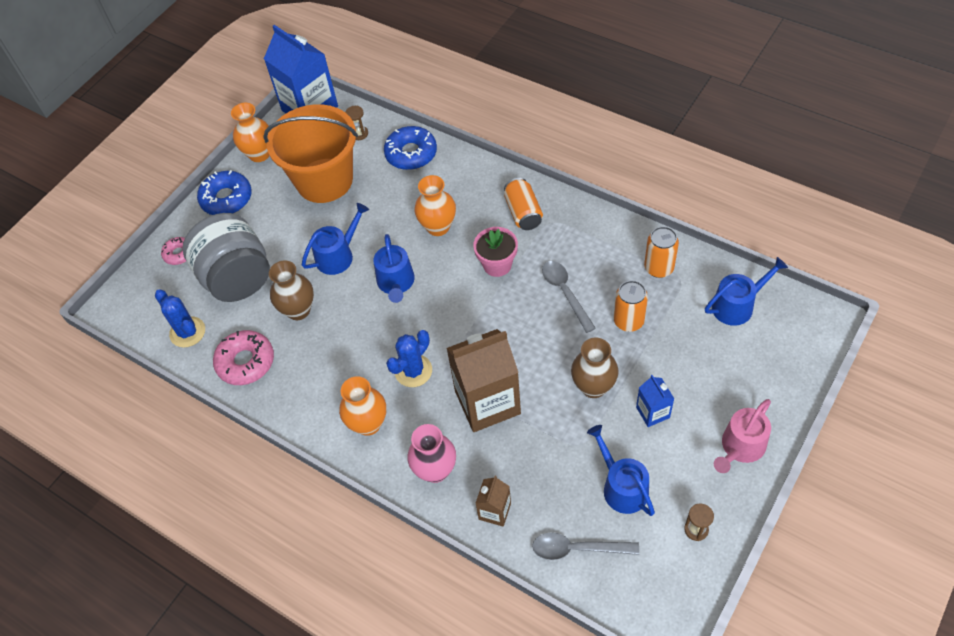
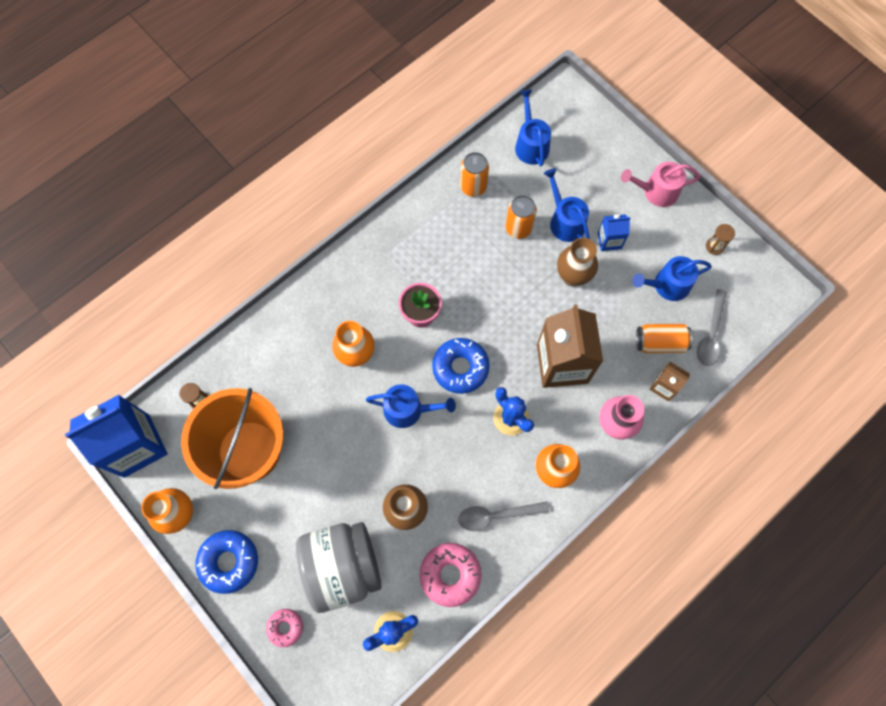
camera: 80 degrees left, 15 degrees up
blue watering can [302,203,369,275] -> blue watering can moved to [543,168,590,242]
blue donut [384,126,437,170] -> blue donut moved to [432,338,490,394]
orange can [504,178,543,230] -> orange can moved to [636,324,693,353]
grey spoon [542,261,596,333] -> grey spoon moved to [458,501,549,531]
pink watering can [714,399,771,473] -> pink watering can turned 120 degrees clockwise [621,162,701,207]

